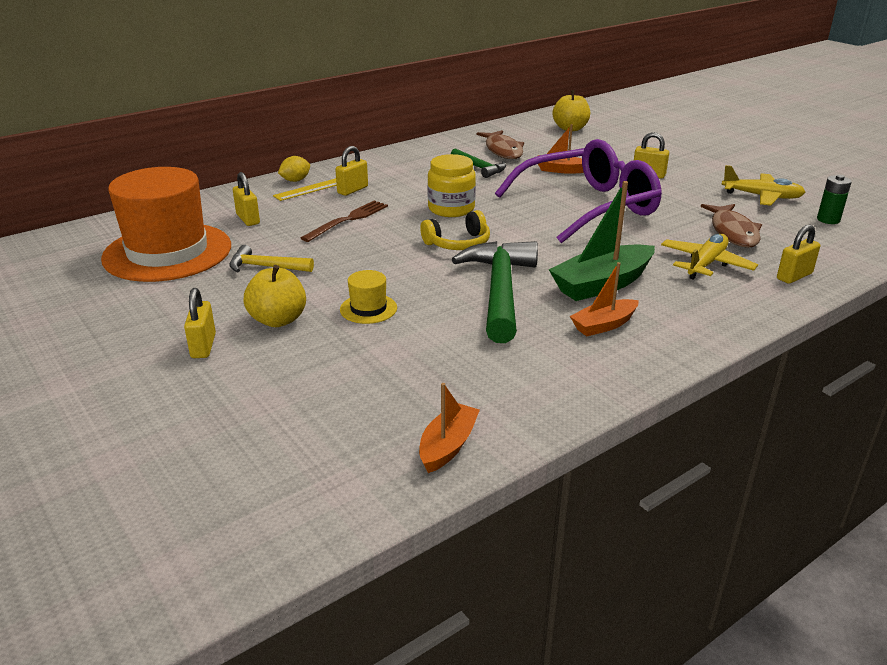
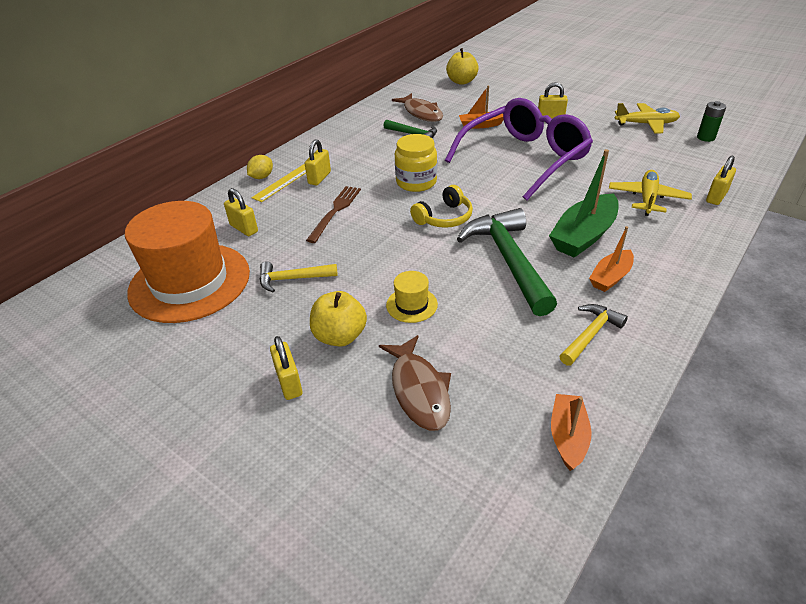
camera: 15 degrees left, 10 degrees up
brown fish [701,204,762,248] -> brown fish moved to [379,335,451,431]
none -> yellow hammer [559,304,628,366]

